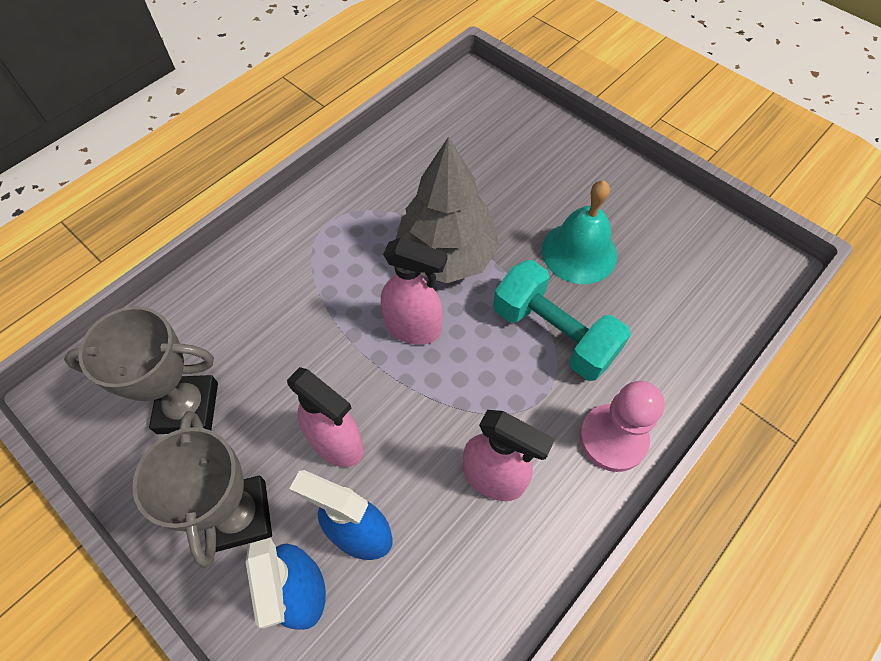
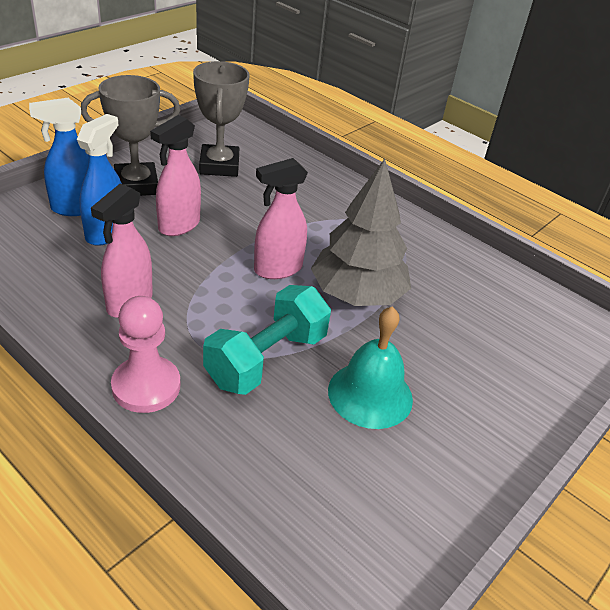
camera: 85 degrees right, 20 degrees down
pink spray bottle [381,237,448,345] -> pink spray bottle turned 45 degrees clockwise [254,158,308,279]

